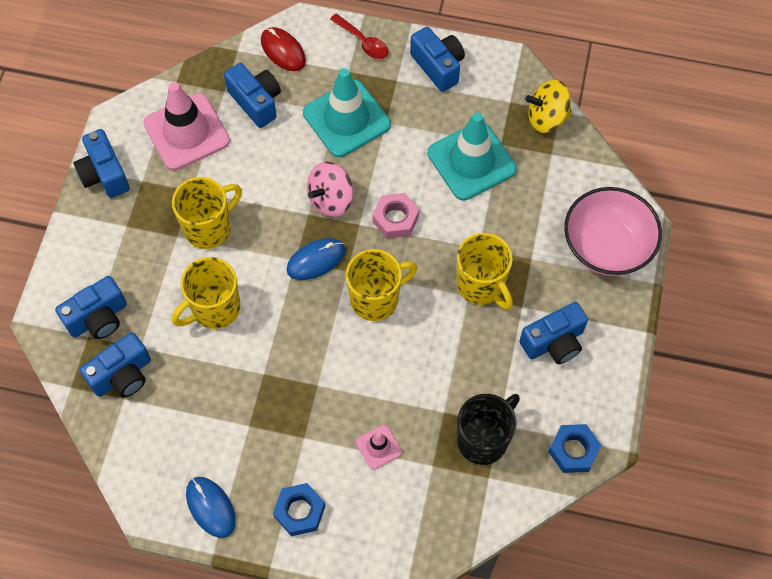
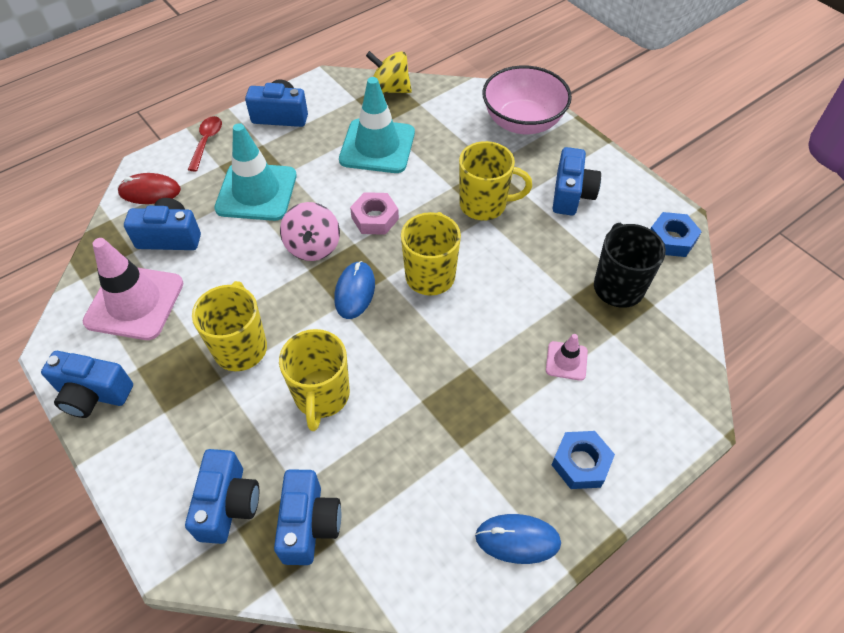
camera: 50 degrees left, 10 degrees down
red spoon [330,14,388,59] -> red spoon turned 75 degrees counterclockwise [188,116,222,172]
yellow spinning top [525,80,572,133] -> yellow spinning top turned 75 degrees clockwise [366,51,412,93]

